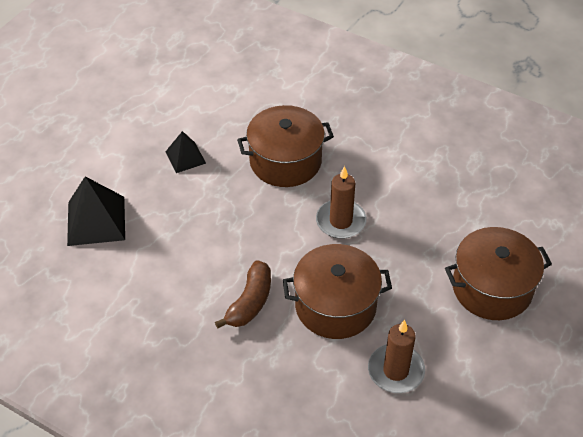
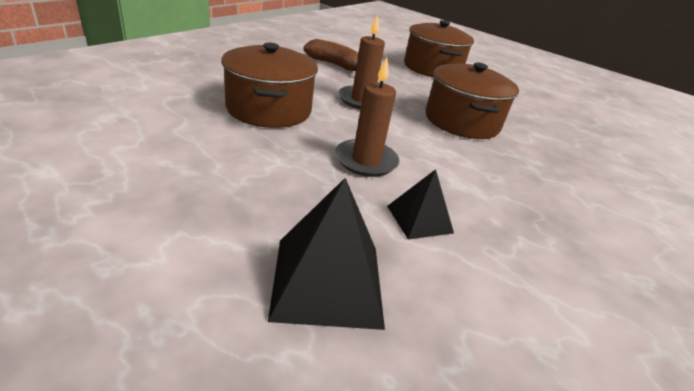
camera: 90 degrees left, 15 degrees down
black pyramid [165,131,206,173] -> black pyramid moved to [387,169,454,239]
brown banana [215,260,271,328] -> brown banana moved to [304,39,358,71]
brown candle [368,320,425,393] -> brown candle moved to [335,57,399,177]

